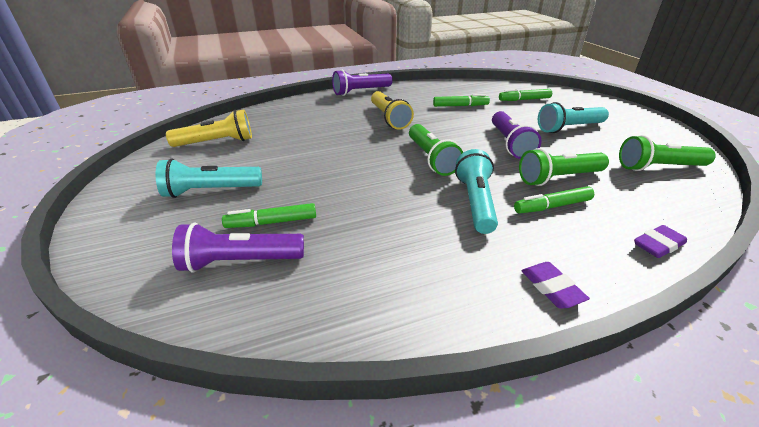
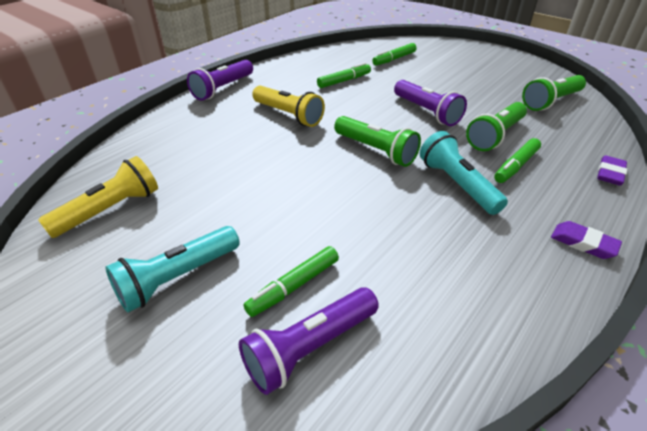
camera: 30 degrees left, 5 degrees up
turquoise flashlight [538,102,609,133] -> none

